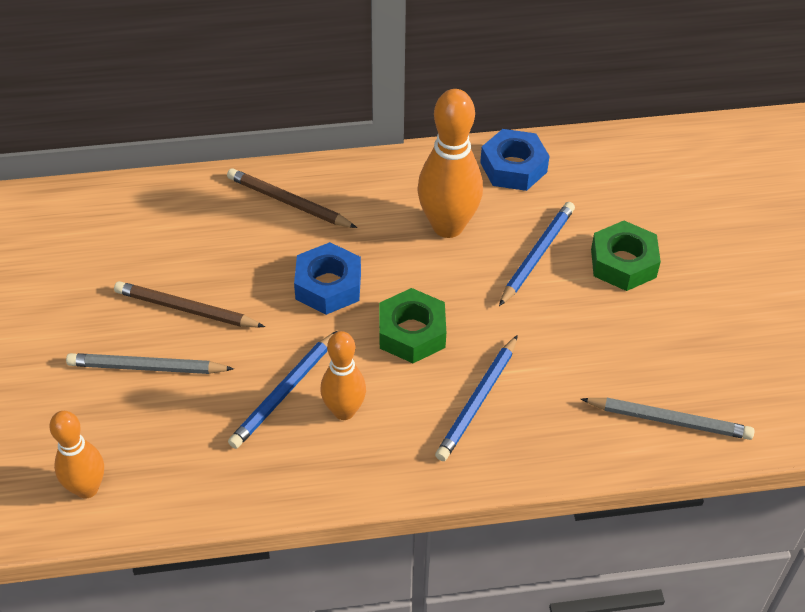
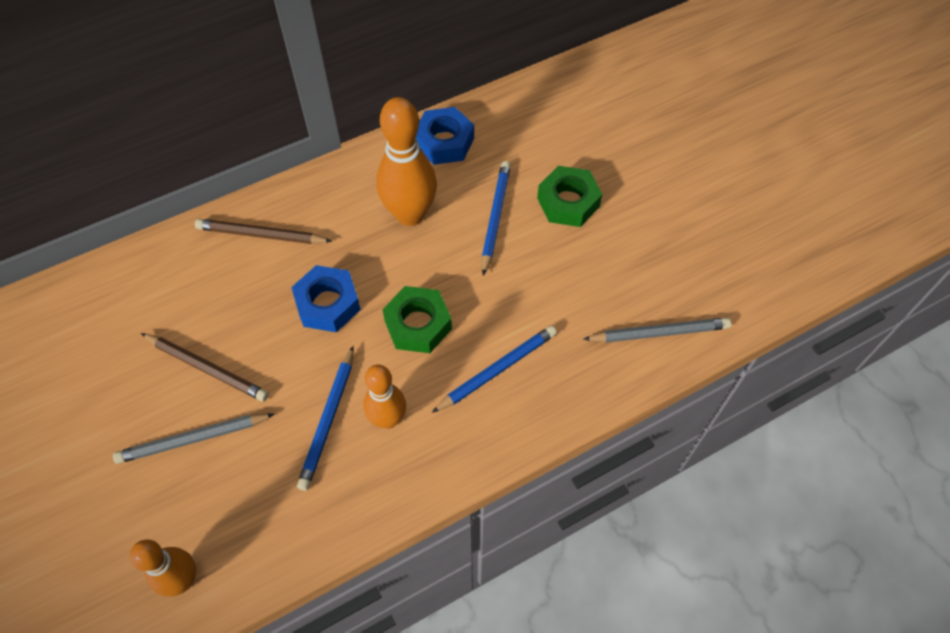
camera: 20 degrees left, 10 degrees up
brown pencil [114,281,265,327] -> brown pencil turned 150 degrees counterclockwise [141,333,269,402]
blue pencil [435,335,518,461] -> blue pencil turned 135 degrees counterclockwise [431,325,557,413]

